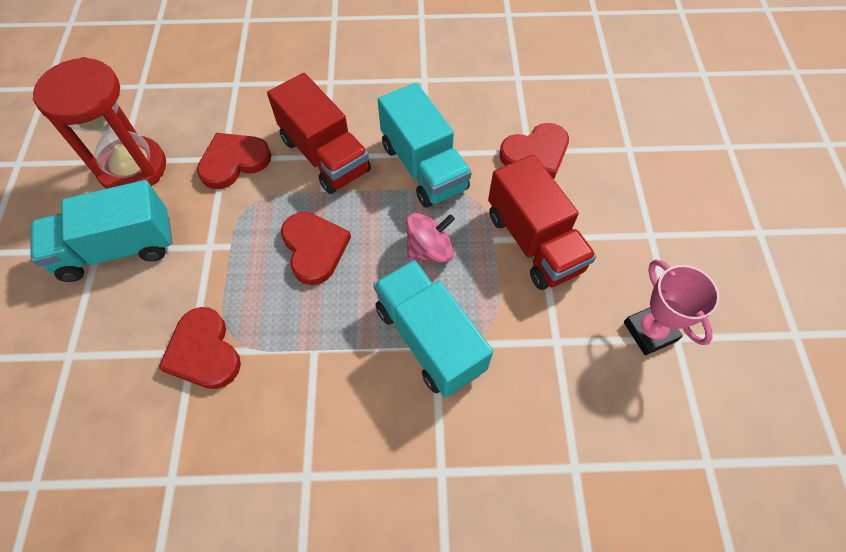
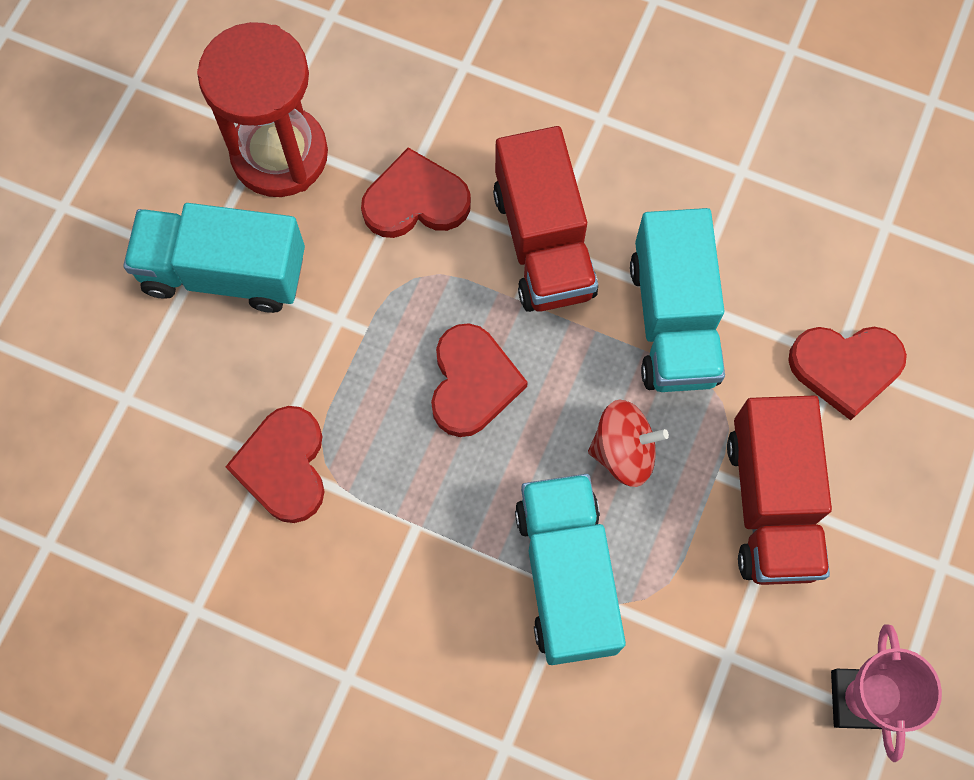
camera: 25 degrees right, 10 degrees up
pink spinning top [406,213,455,263] -> red spinning top [588,400,669,487]

